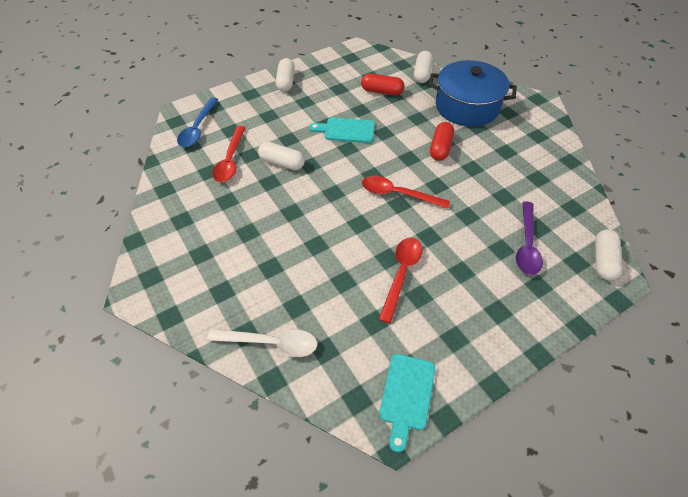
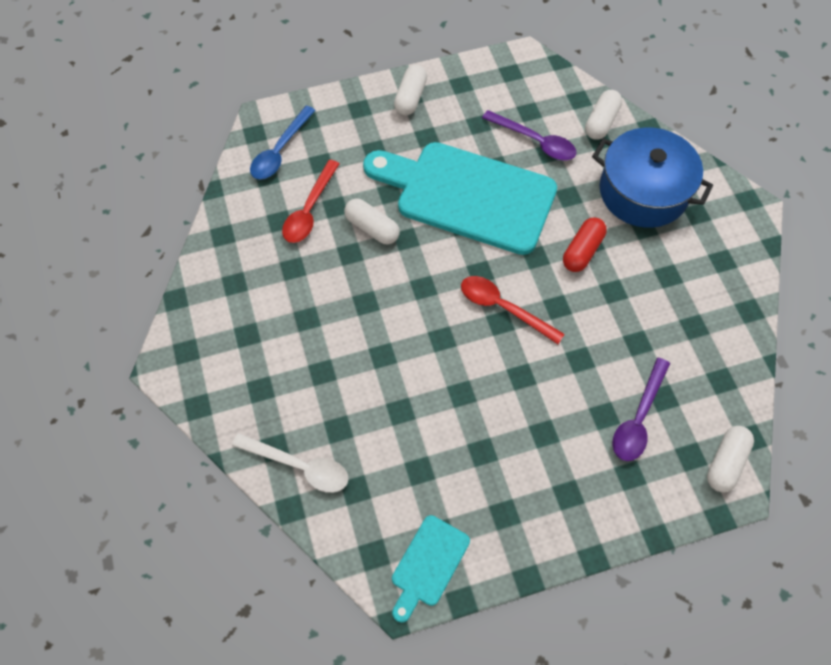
camera: 15 degrees right, 10 degrees up
turquoise cutting board [309,117,375,143] -> turquoise cutting board [363,142,557,255], size x2.22
red capsule [361,73,405,95] -> purple spoon [482,110,576,161]
red spoon [378,238,423,324] -> none

